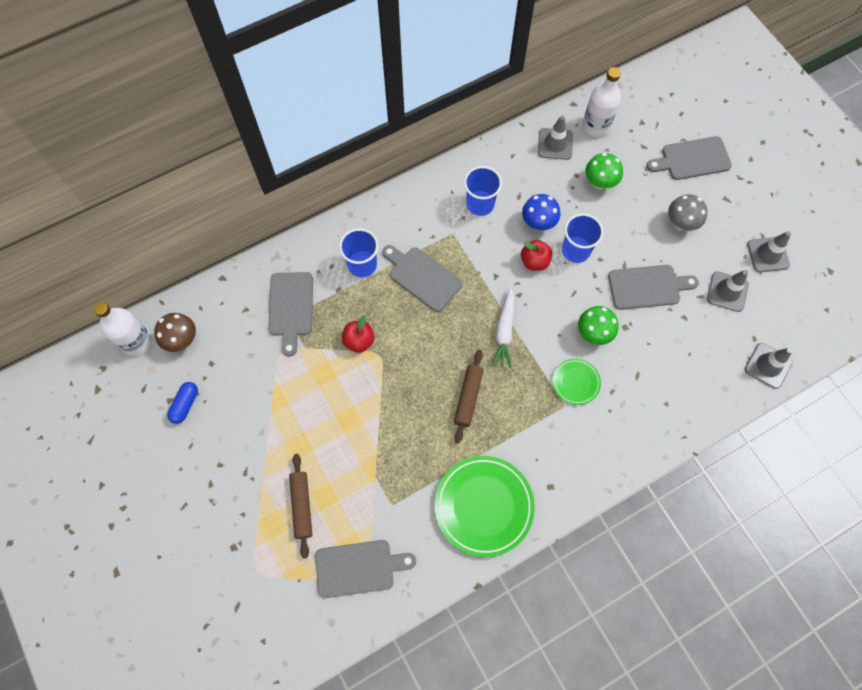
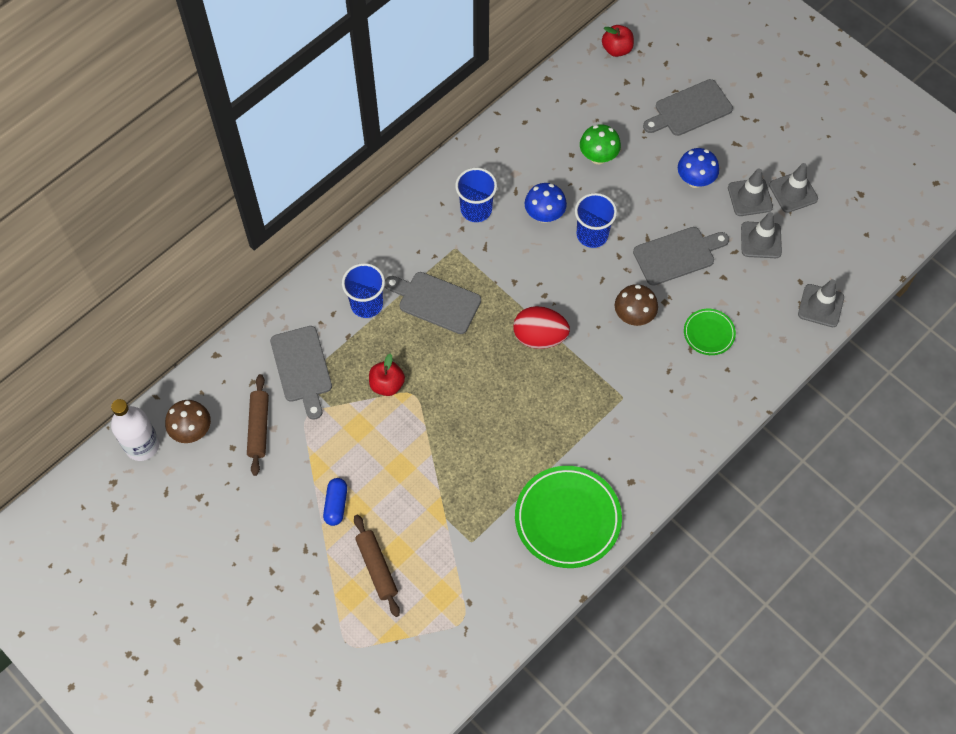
camera: 15 degrees left, 5 degrees down
blue capsule [167,382,198,424] -> blue capsule moved to [323,478,347,526]
grey cutting board [315,540,416,598] -> none
brown rolling pin [454,350,484,443] -> brown rolling pin moved to [247,374,269,476]
white carrot [491,287,514,369] -> red egg [513,306,570,349]
red apple [521,240,552,271] -> red apple moved to [602,25,634,57]
grey traffic cone [538,116,573,160] -> grey traffic cone moved to [728,168,773,216]
green plate [552,358,601,405] -> green plate moved to [684,309,736,355]
green mushroom [578,306,619,345] -> brown mushroom [615,284,658,326]
white bottle [582,67,621,137] -> none
grey mushroom [668,194,708,231] -> blue mushroom [678,148,719,188]

